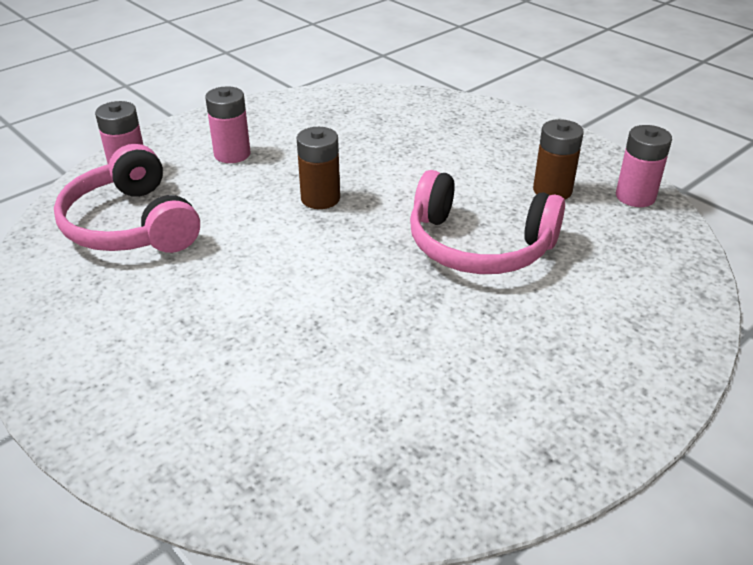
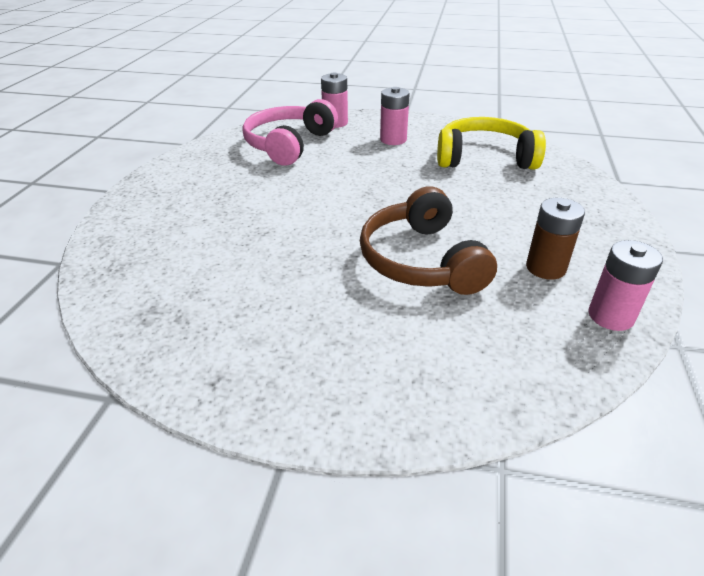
camera: 55 degrees right, 0 degrees up
brown battery [297,127,340,209] -> none
pink headphones [410,170,565,274] -> brown headphones [360,186,497,295]
none -> yellow headphones [437,117,546,170]

